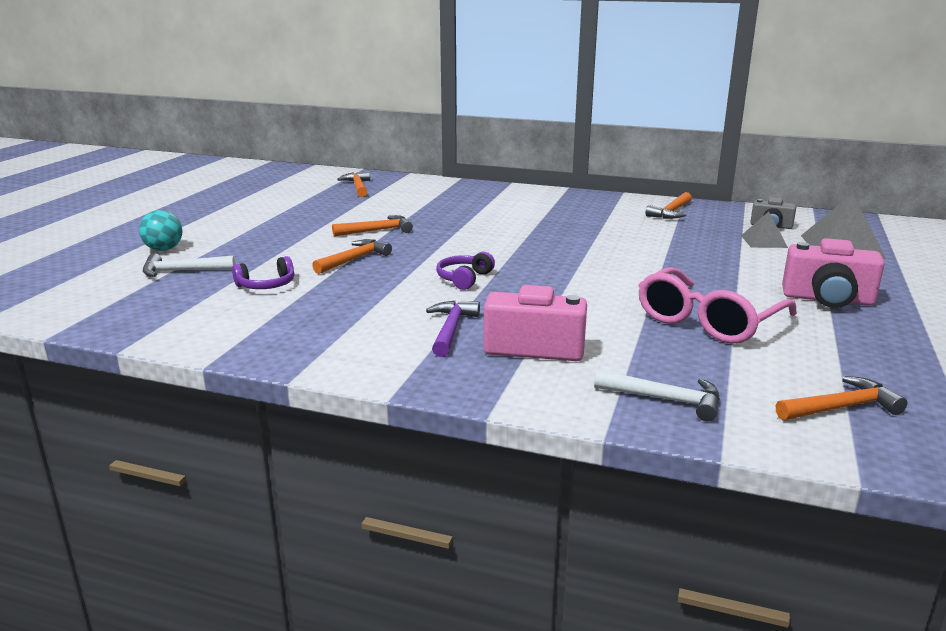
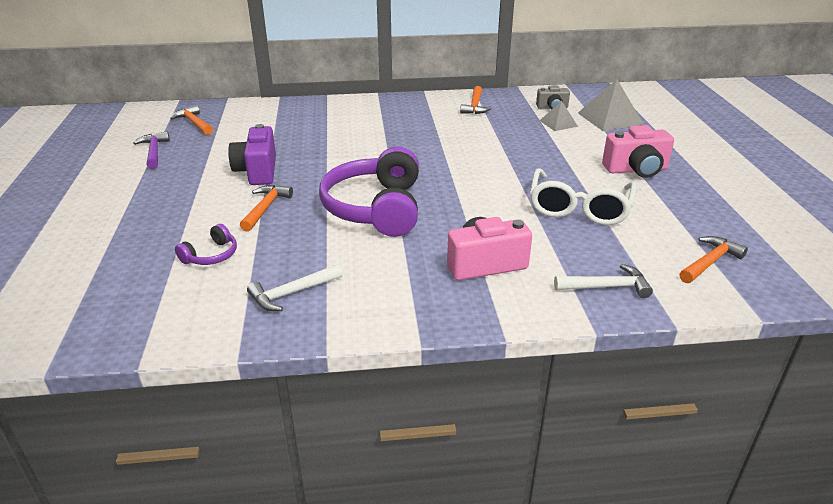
camera: 25 degrees left, 10 degrees up
turquoise ball [139,210,182,251] -> none
white hammer [143,253,235,277] -> white hammer moved to [247,264,343,311]
orange hammer [332,215,413,237] -> purple camera [228,124,276,185]
purple hammer [426,301,480,357] -> purple hammer moved to [133,131,170,169]
purple headphones [436,252,495,290] -> purple headphones [319,146,419,237], size x2.30
pink glasses [638,267,797,344] -> white glasses [530,168,637,225]

